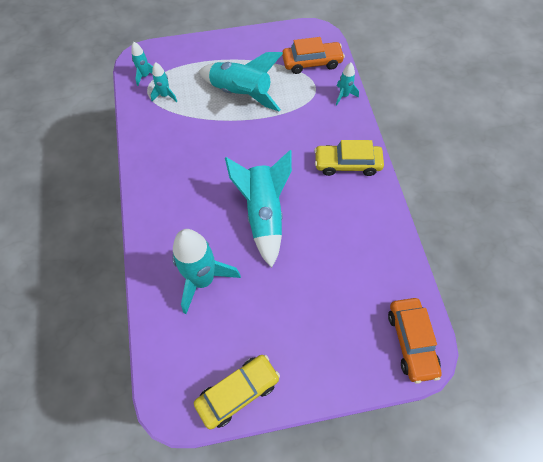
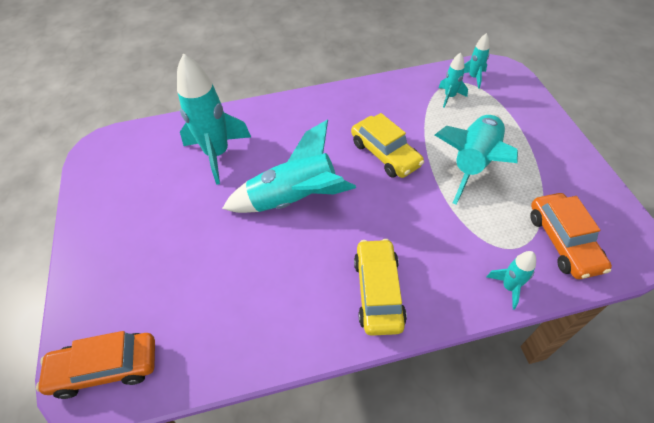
camera: 90 degrees right, 10 degrees down
yellow car [194,355,280,430] -> yellow car moved to [351,113,424,178]

